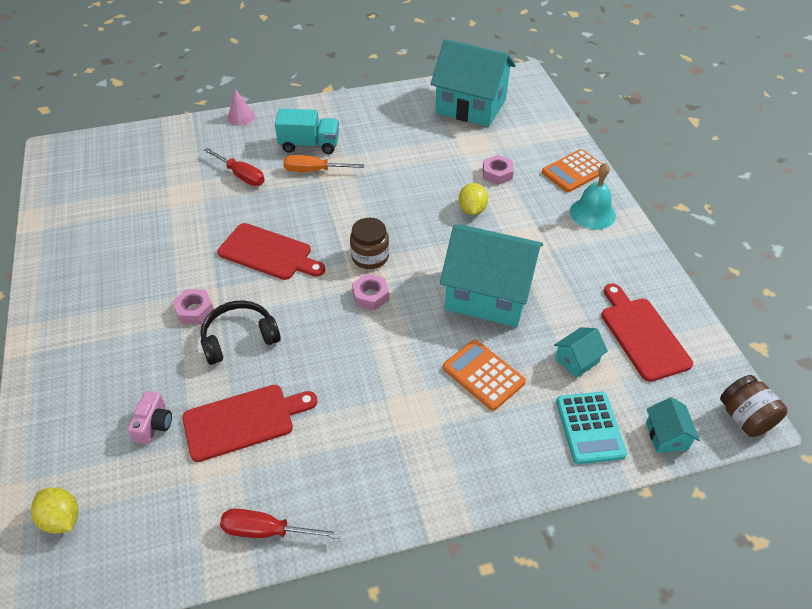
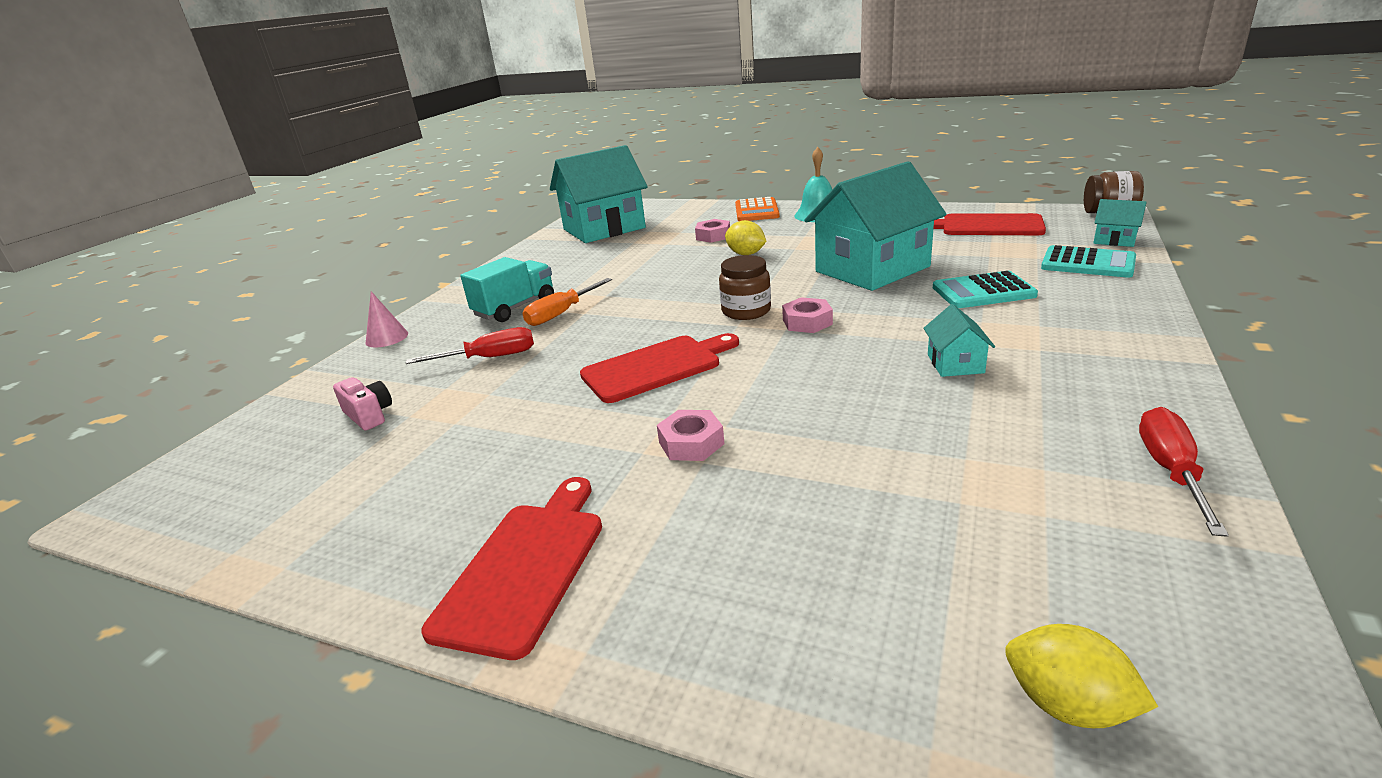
camera: 50 degrees left, 20 degrees down
yellow lemon [31,487,78,534] -> yellow lemon turned 45 degrees clockwise [1005,624,1158,728]
pink camera [127,391,172,444] -> pink camera moved to [333,377,392,430]
red cutting board [182,385,317,462] -> red cutting board moved to [421,477,602,660]
black headphones [200,301,281,365] -> none
red screwdriver [220,509,340,539] -> red screwdriver turned 150 degrees clockwise [1139,407,1229,537]
orange calculator [443,340,526,411] -> turquoise calculator [933,271,1038,308]
turquoise house [554,327,608,378] -> turquoise house moved to [923,304,995,377]

